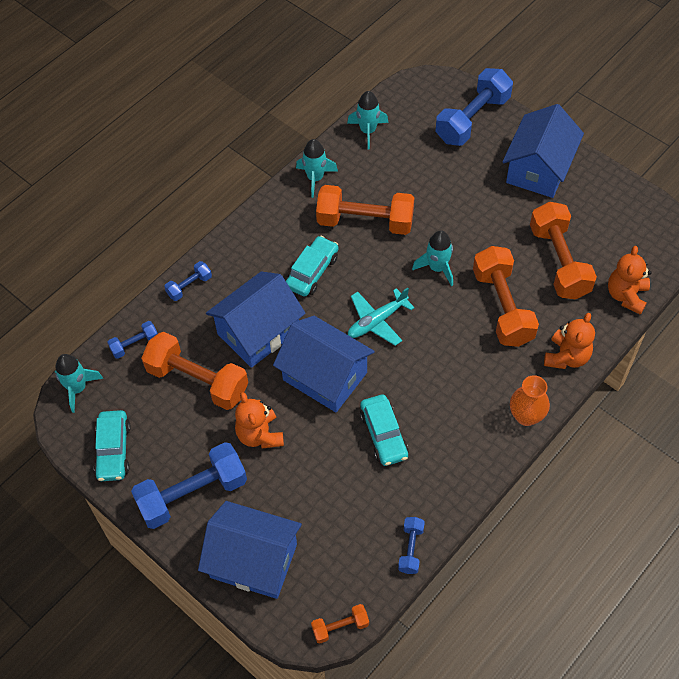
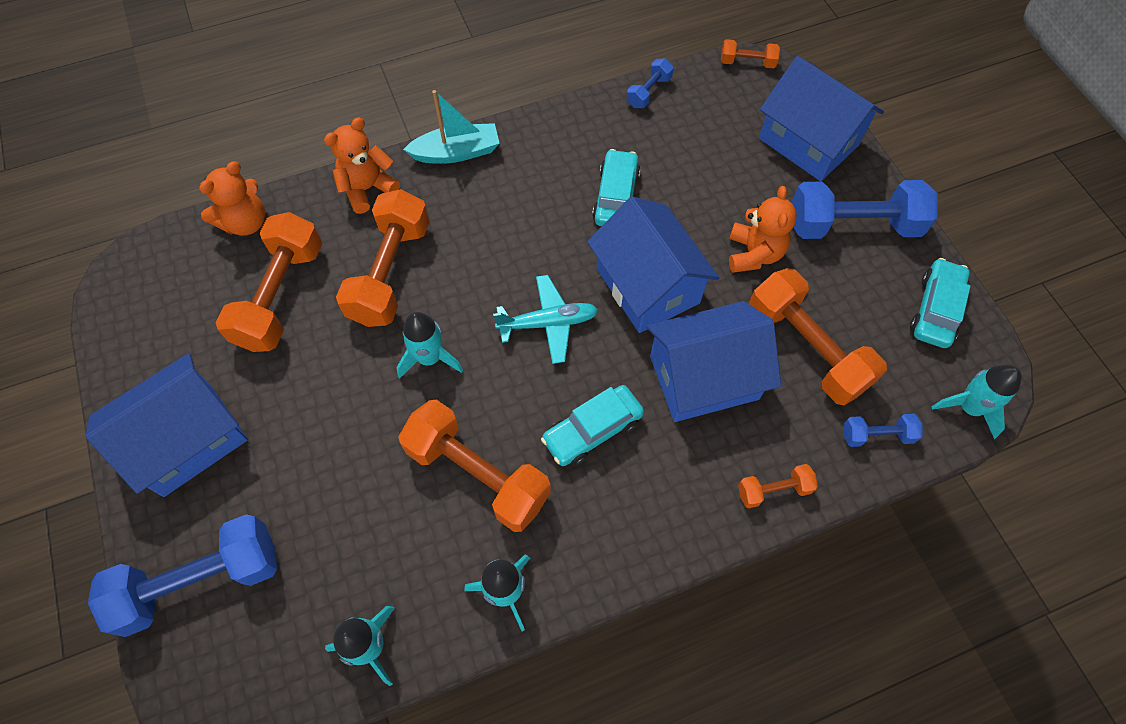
camera: 155 degrees left, 5 degrees up
blue dumbbell [164,261,212,301] -> orange dumbbell [738,464,818,508]
orange vase [510,375,550,426] -> turquoise boat [403,90,500,164]

